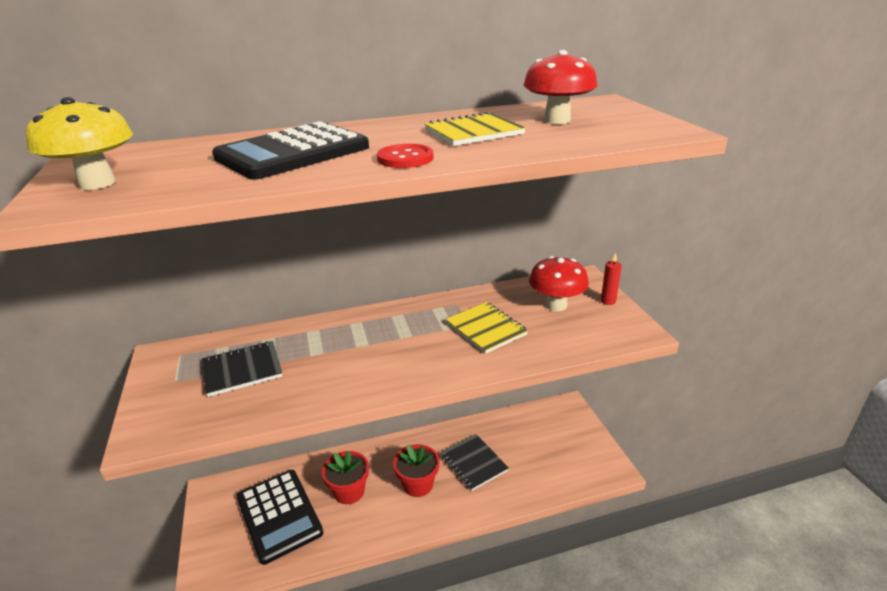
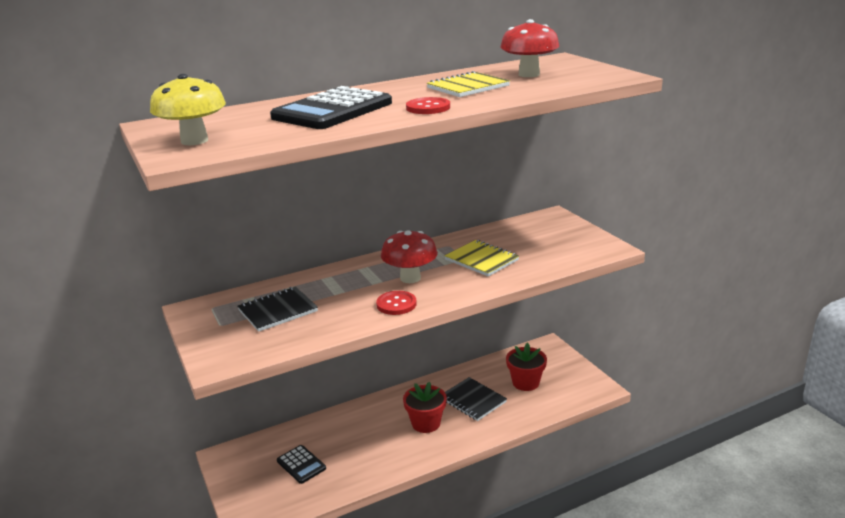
camera: 10 degrees left, 5 degrees down
black calculator [237,470,323,565] -> black calculator [277,445,326,484], size x0.52
red flower pot [322,451,369,504] -> red flower pot moved to [506,342,547,391]
red mushroom [529,256,589,311] -> red mushroom moved to [381,230,438,283]
red candle [601,253,622,305] -> none
none -> red button [376,291,417,315]

